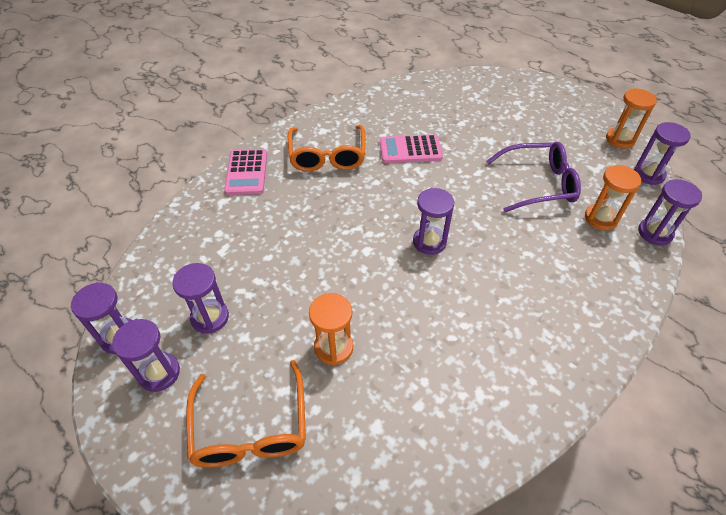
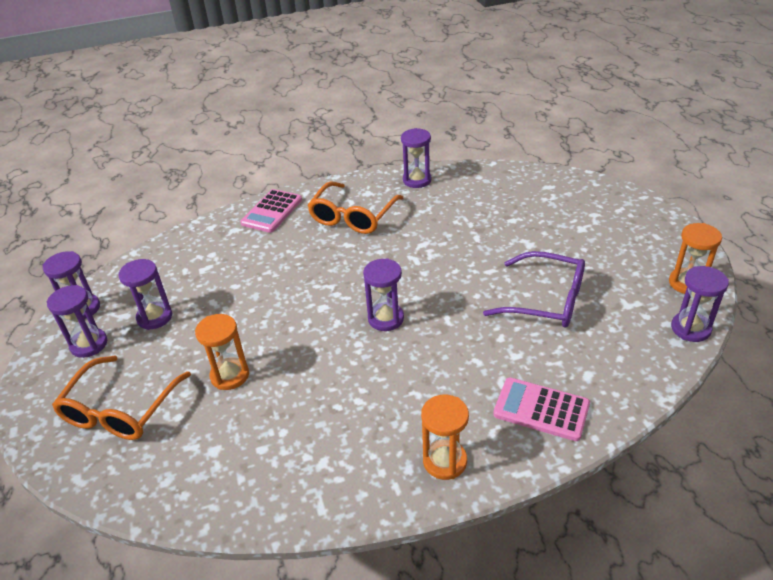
camera: 30 degrees right, 10 degrees down
pink calculator [380,134,443,163] -> pink calculator moved to [493,377,590,441]
orange hourglass [585,165,641,230] -> orange hourglass moved to [421,395,469,480]
purple hourglass [638,179,702,245] -> purple hourglass moved to [401,128,432,188]

